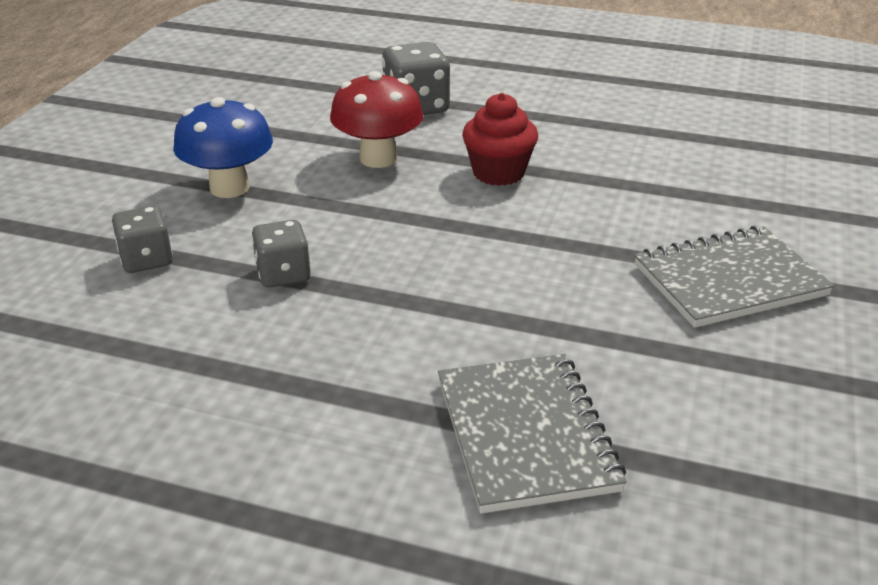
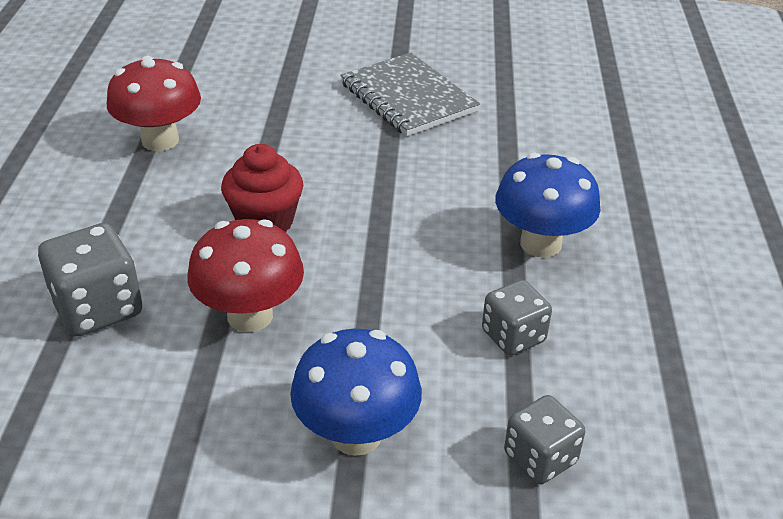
camera: 105 degrees left, 5 degrees up
grey notebook [438,354,627,514] -> none
none -> red mushroom [107,56,201,151]
none -> blue mushroom [495,153,601,258]

